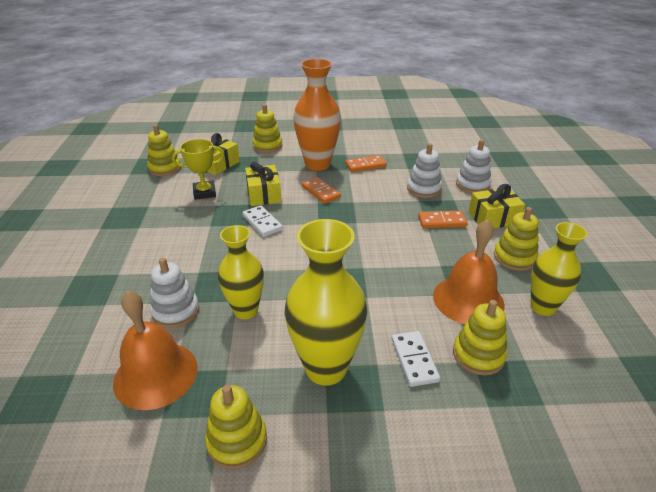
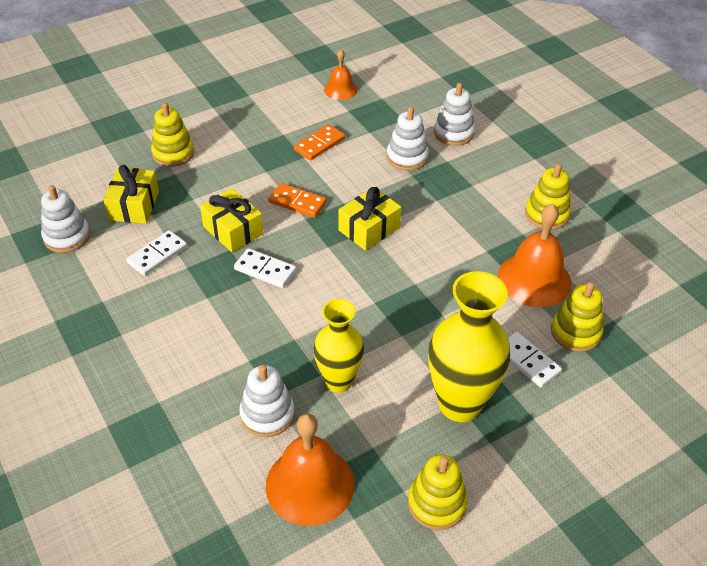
camera: 30 degrees left, 10 degrees up
yellow stacking toy [147,125,181,176] -> white stacking toy [41,185,90,253]
yellow trophy [172,139,225,200] -> white domino [126,230,187,276]
orange vase [293,59,341,171] -> none
orange domino [418,211,468,228] -> none
yellow gift [468,184,525,229] -> yellow gift moved to [339,187,401,251]
yellow vase [531,222,588,316] -> none
none -> orange bell [324,50,358,100]

